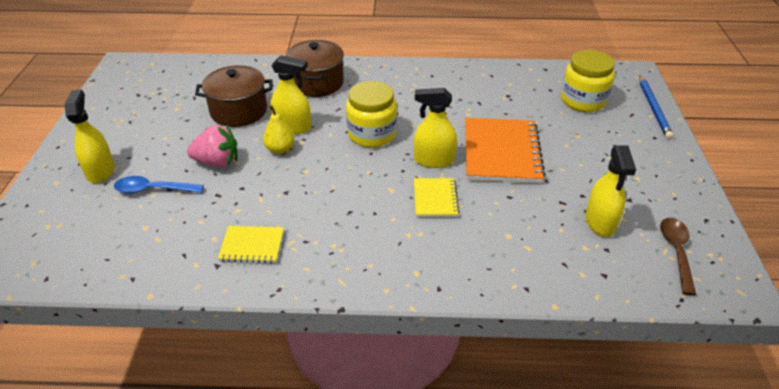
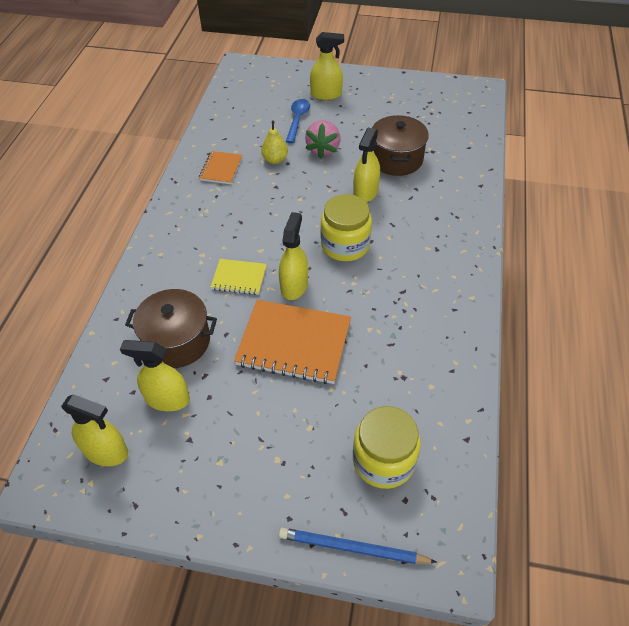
camera: 100 degrees right, 10 degrees up
yellow notebook [218,226,284,264] -> orange notebook [199,151,242,184]
yellow pear [263,105,294,154] -> yellow pear moved to [261,121,288,164]
brown pot [285,40,344,97] -> brown pot moved to [125,289,217,368]
brown spoon [660,218,696,295] -> yellow spray bottle [61,394,128,466]

